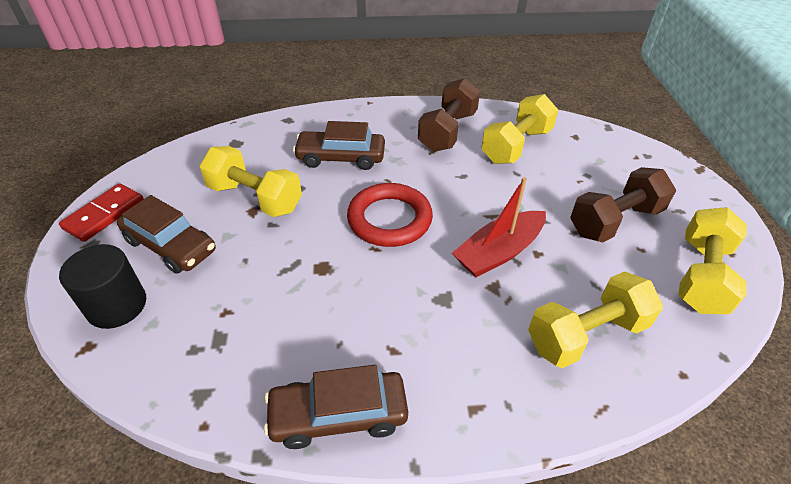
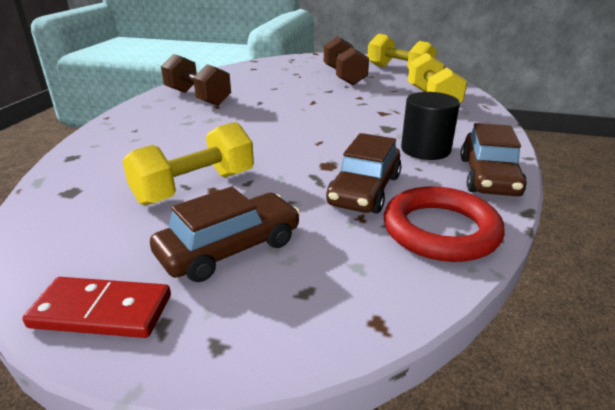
camera: 70 degrees left, 15 degrees down
red domino [59,183,144,242] -> red domino turned 45 degrees counterclockwise [23,277,171,338]
black cylinder [59,244,146,329] -> black cylinder moved to [401,92,460,160]
brown car [293,121,385,170] -> brown car moved to [326,133,402,214]
red ring [347,183,433,247] -> red ring moved to [384,186,505,262]
red boat [452,177,546,277] -> none
yellow dumbbell [481,94,558,164] -> none

